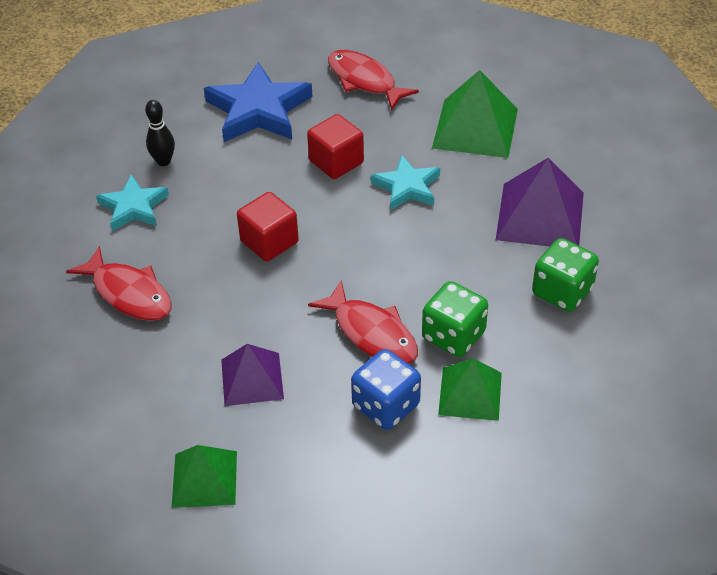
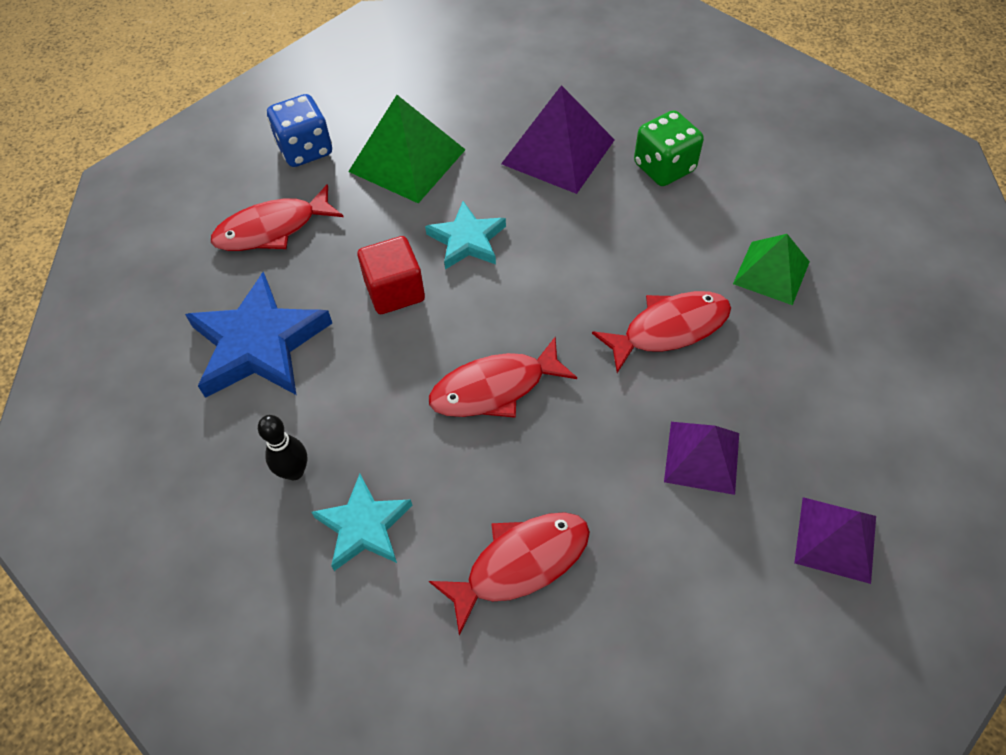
camera: 70 degrees left, 10 degrees up
green pyramid [172,445,237,508] -> purple pyramid [794,497,876,584]
red cube [237,192,299,262] -> red fish [429,337,577,418]
blue dice [351,349,421,430] -> blue dice moved to [267,94,332,167]
green dice [422,281,488,357] -> none

